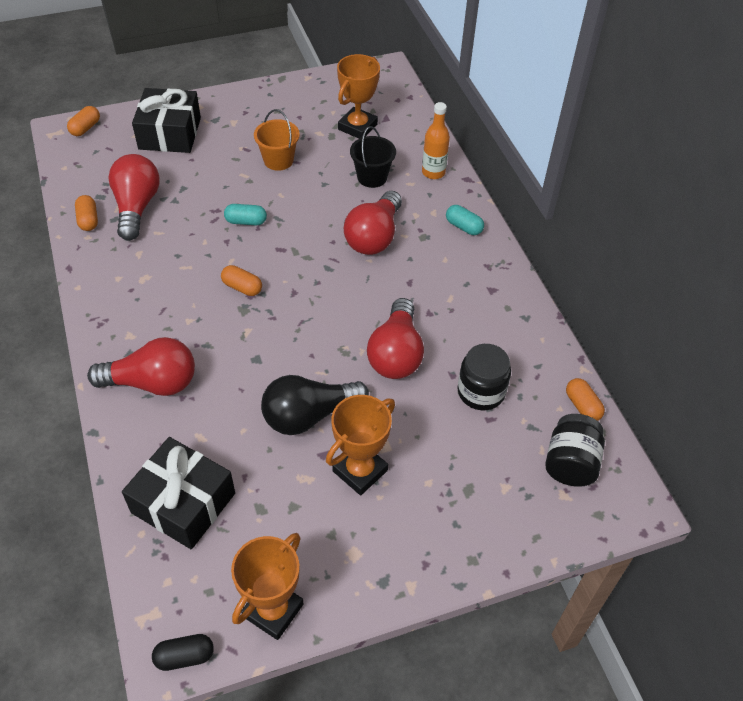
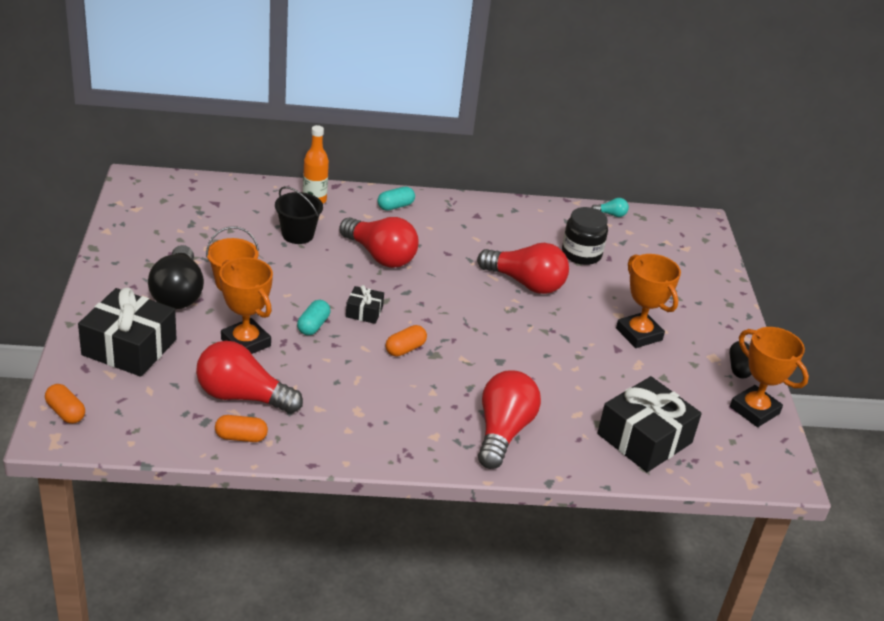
camera: 75 degrees left, 15 degrees down
black capsule [152,634,214,671] -> black capsule moved to [729,341,752,378]
black light bulb [261,375,369,435] -> black light bulb moved to [148,245,204,309]
orange trophy [337,54,380,139] -> orange trophy moved to [220,257,273,354]
black jar [545,414,605,487] -> none
orange capsule [566,378,605,421] -> turquoise light bulb [591,198,629,217]
none -> black gift [346,285,384,324]

